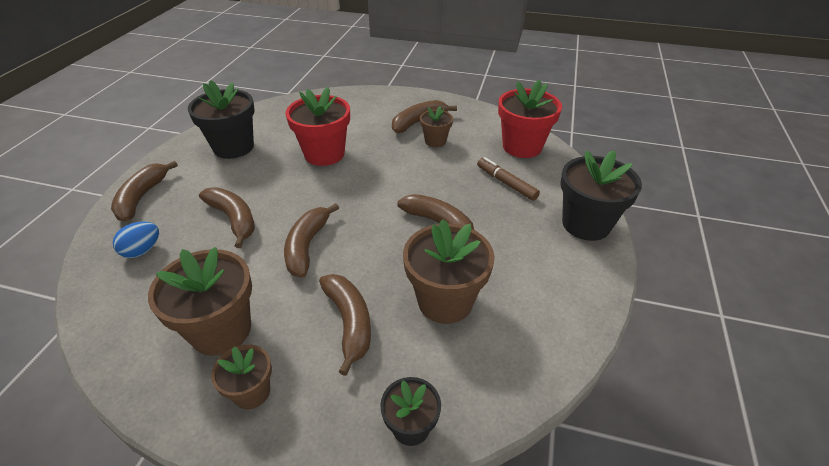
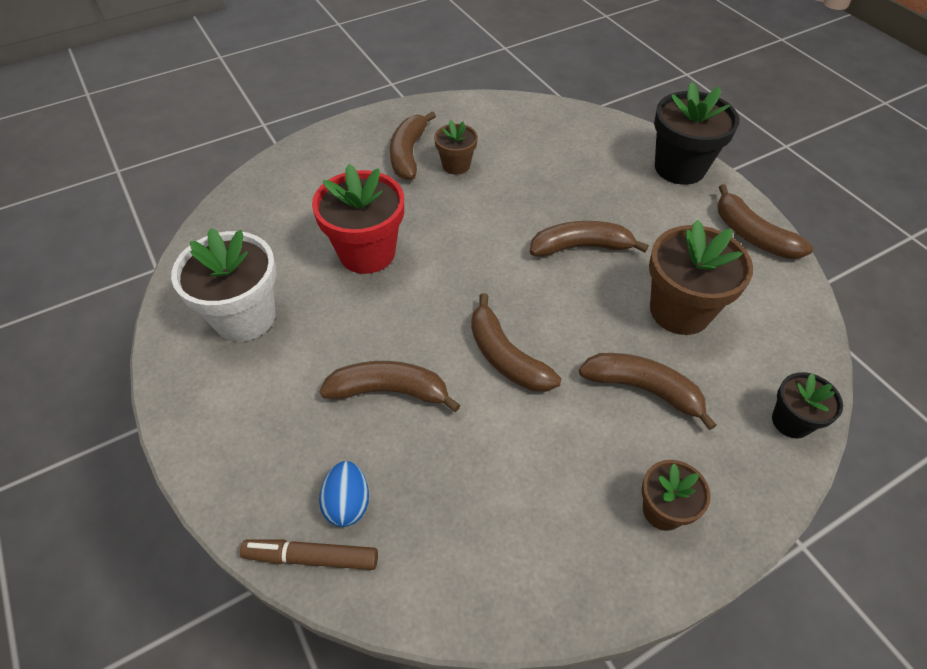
camera: 45 degrees left, 10 degrees up
brown banana [111,161,178,221] -> brown banana moved to [717,184,813,259]
brown flower pot [148,247,252,356] -> none
black flower pot [188,80,255,159] -> white flower pot [171,228,276,342]
brown marker [477,157,540,201] -> brown marker moved to [240,539,378,570]
red flower pot [498,80,562,158] -> none

